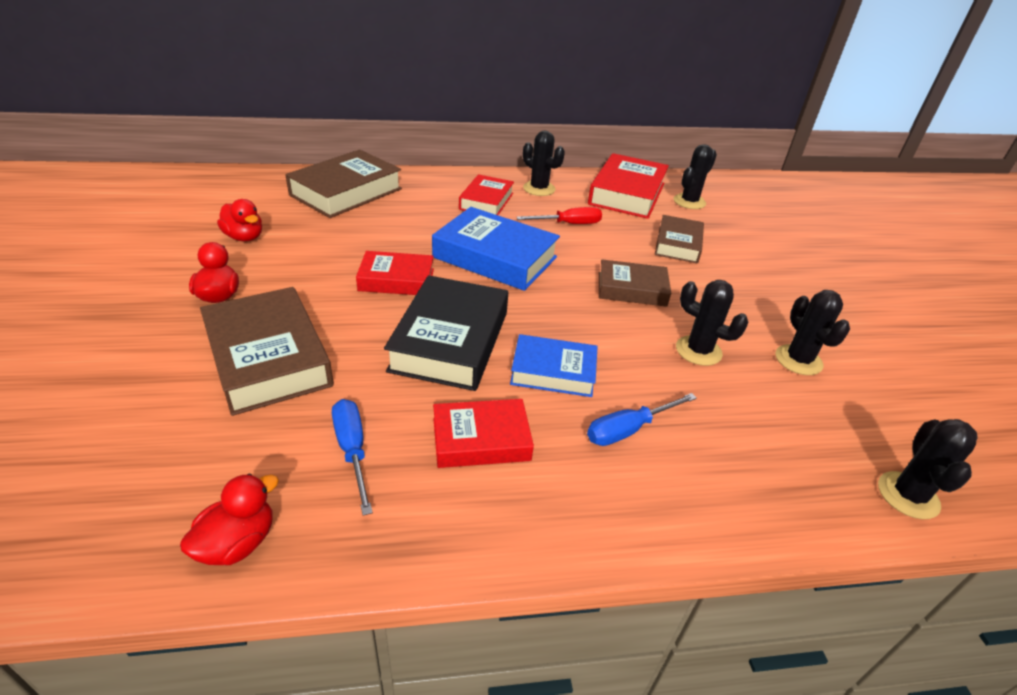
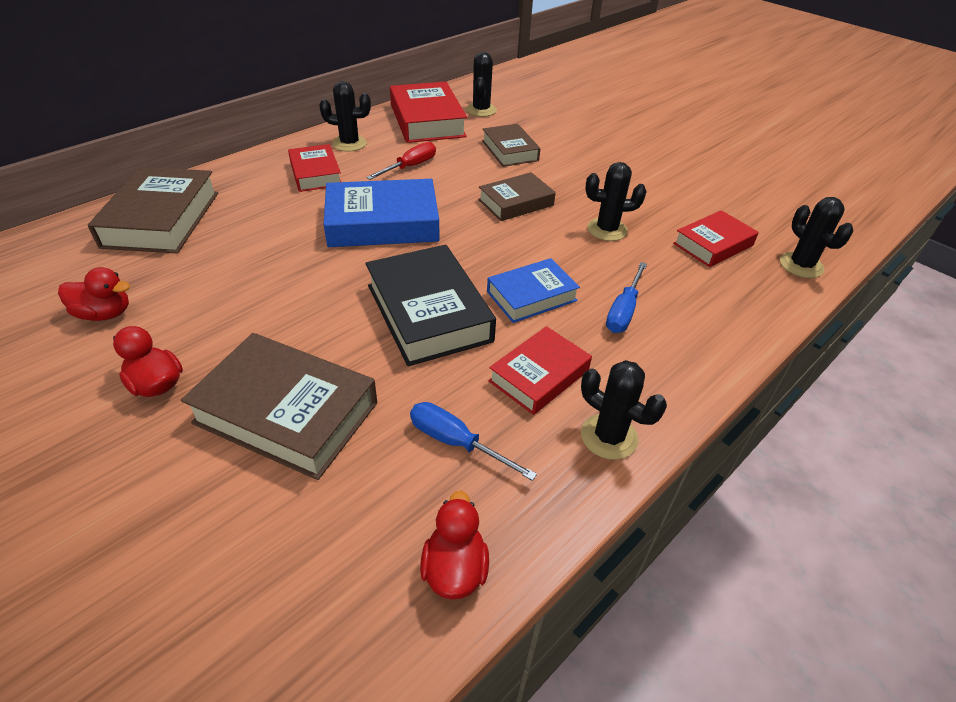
camera: 35 degrees left, 5 degrees up
red book [356,251,434,295] -> red book moved to [673,210,759,267]
black cactus [775,290,850,375] -> black cactus moved to [581,360,667,460]

